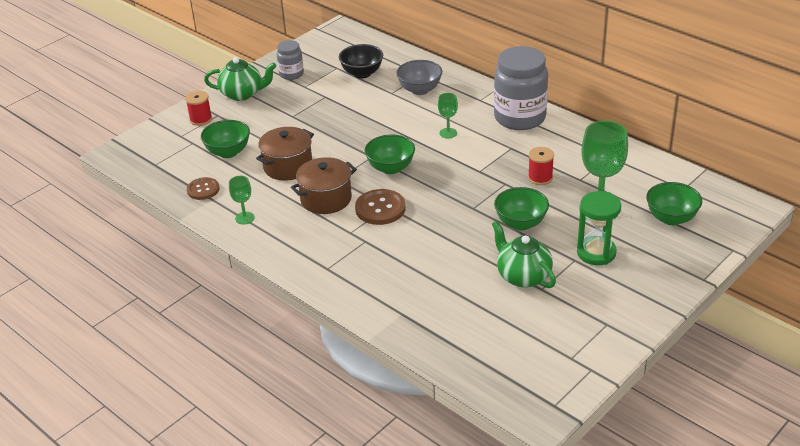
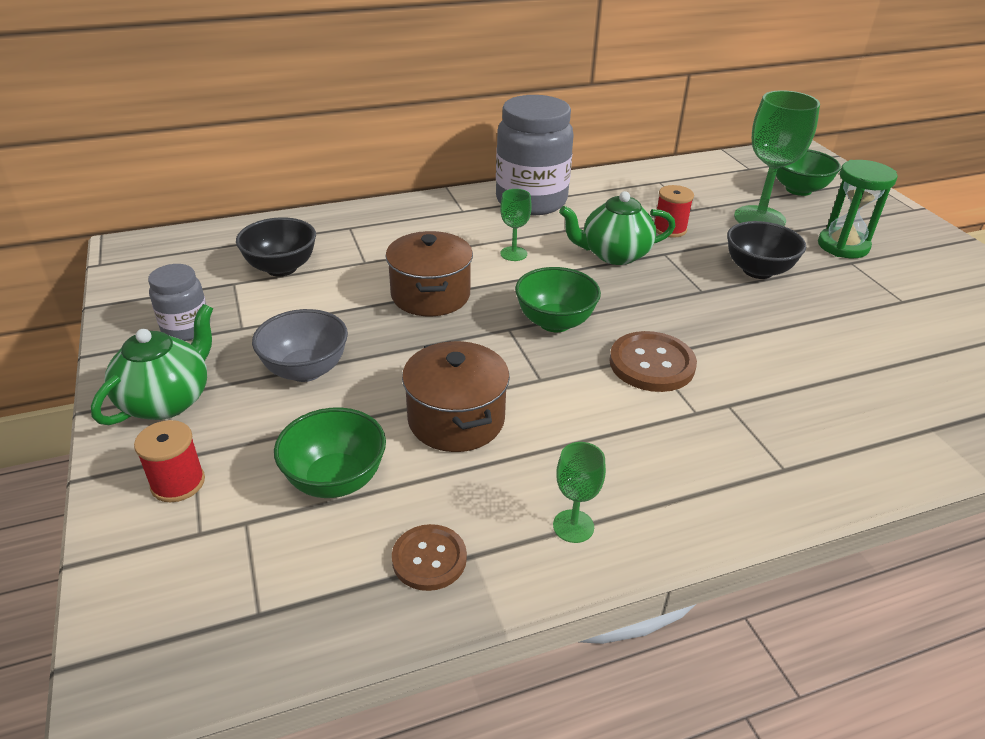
camera: 65 degrees left, 0 degrees up
brown pot [291,157,357,214] -> brown pot moved to [386,231,473,316]
grey bowl [396,60,442,95] -> grey bowl moved to [252,309,348,382]
green teapot [492,221,556,288] -> green teapot moved to [559,191,675,265]
green bowl [494,187,549,230] -> black bowl [727,221,806,279]

